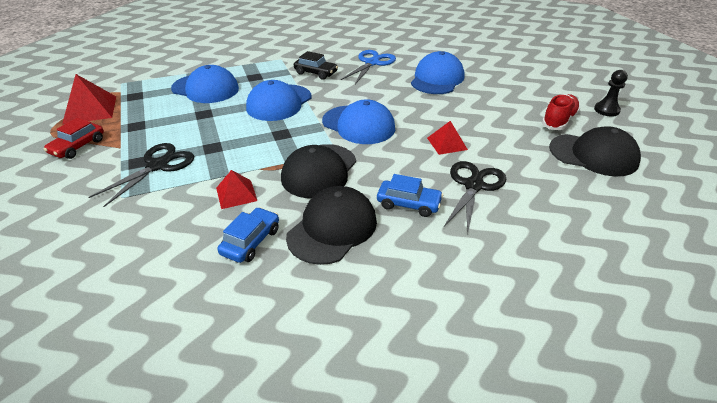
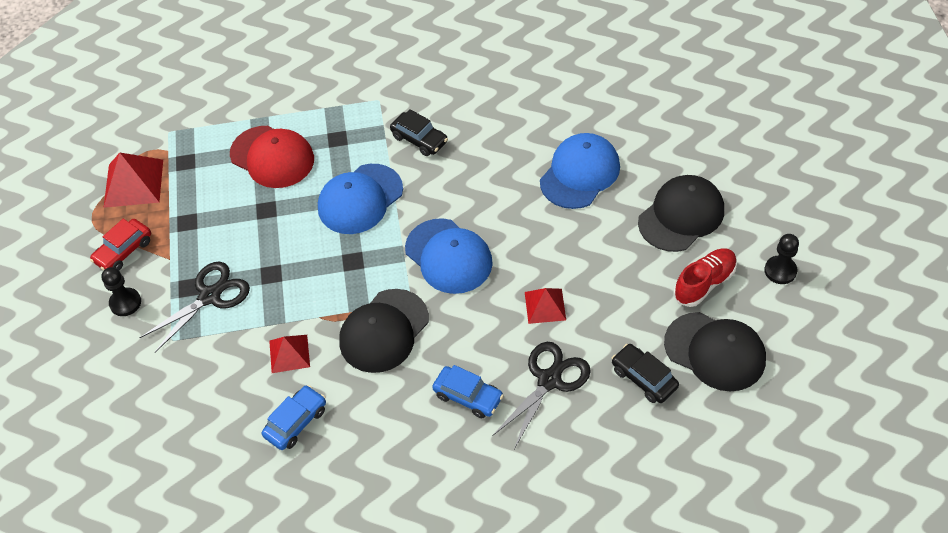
camera: 15 degrees right, 15 degrees up
blue cap [171,65,239,103] -> red cap [230,126,314,188]
black cap [286,186,377,265] -> black cap moved to [638,175,724,252]
blue scissors [341,50,396,84] -> none
none -> black pawn [101,267,141,316]
none -> black car [612,344,679,403]

